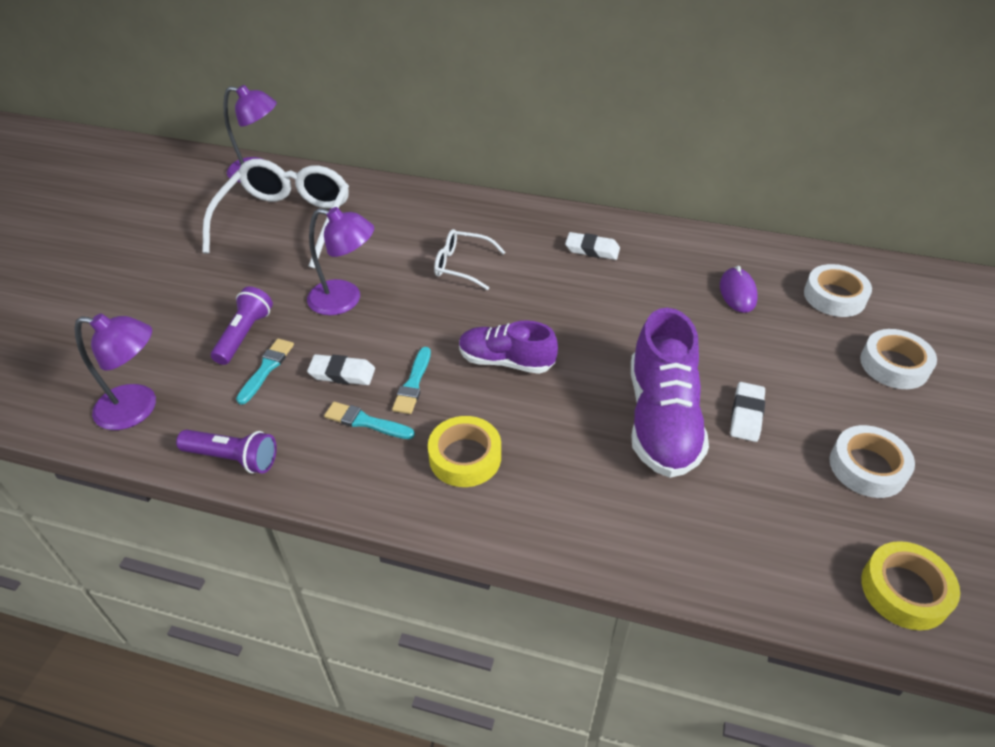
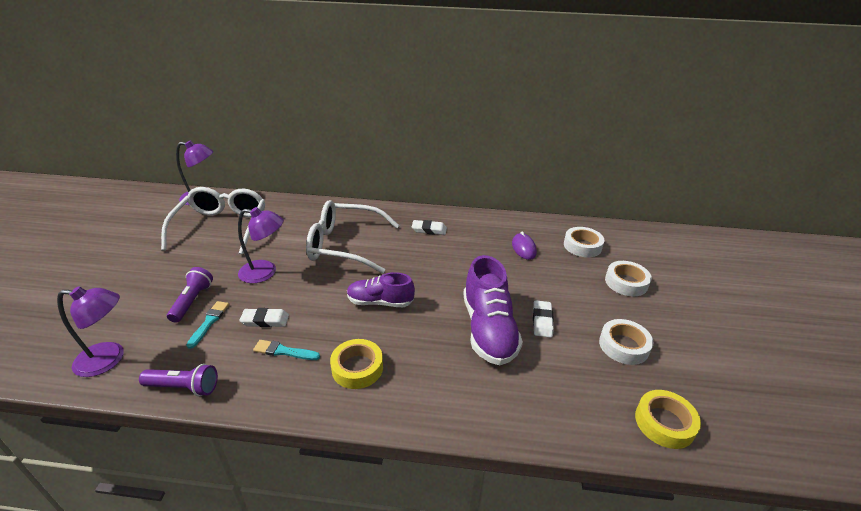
camera: 10 degrees left, 10 degrees down
turquoise brush [392,347,431,414] -> none
white glasses [434,229,505,290] -> white glasses [306,200,400,274], size x1.98

